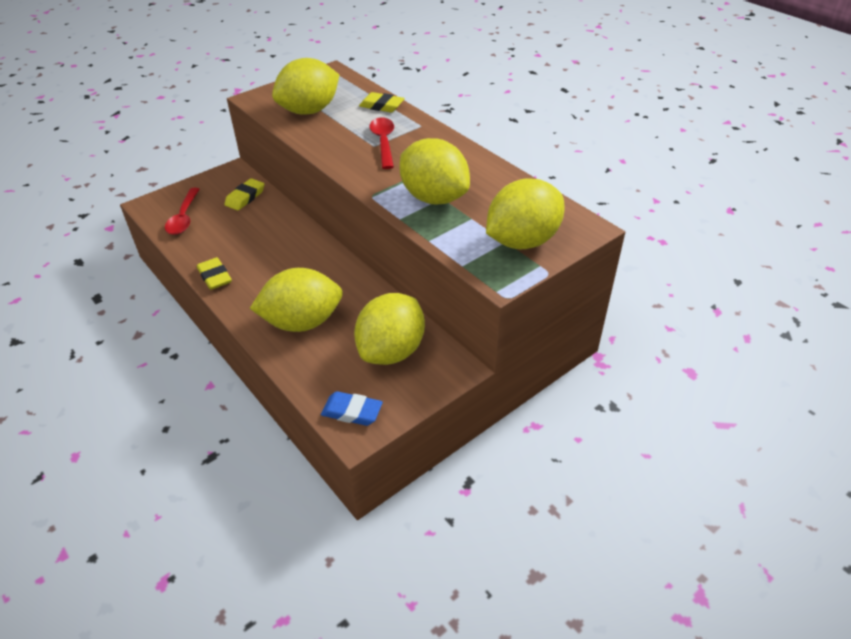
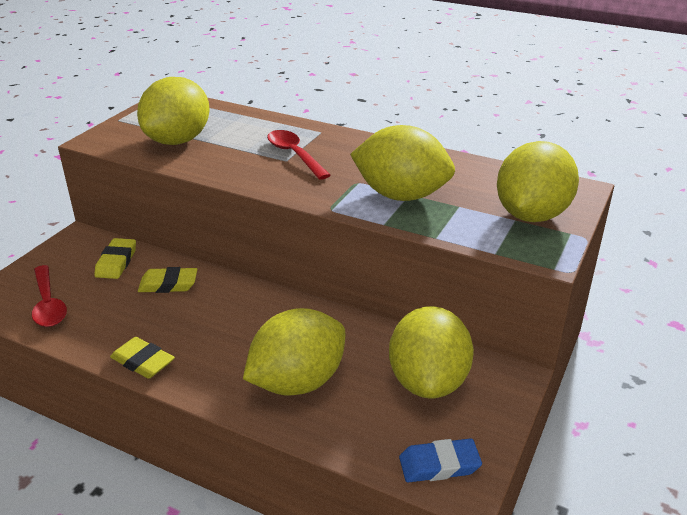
camera: 25 degrees left, 10 degrees down
yellow eraser [359,92,405,113] -> yellow eraser moved to [138,267,198,293]

